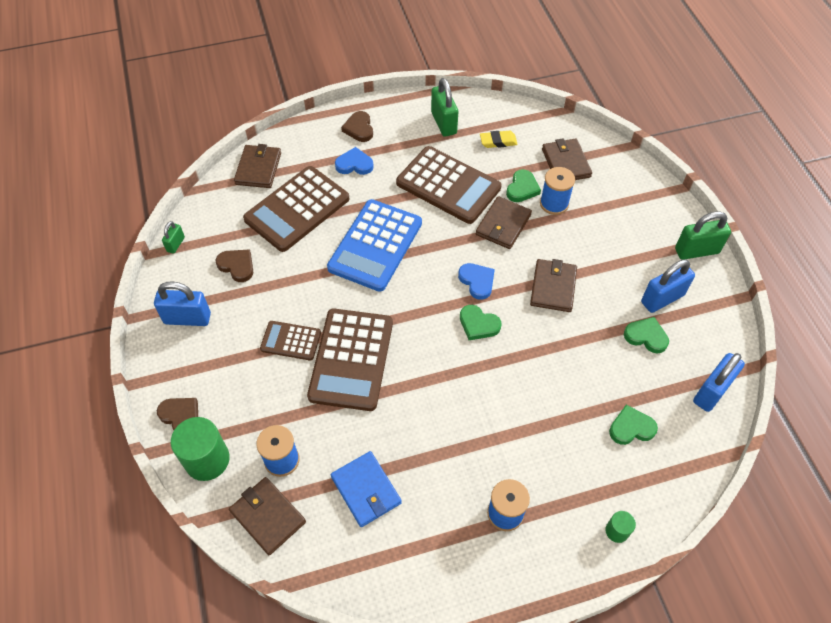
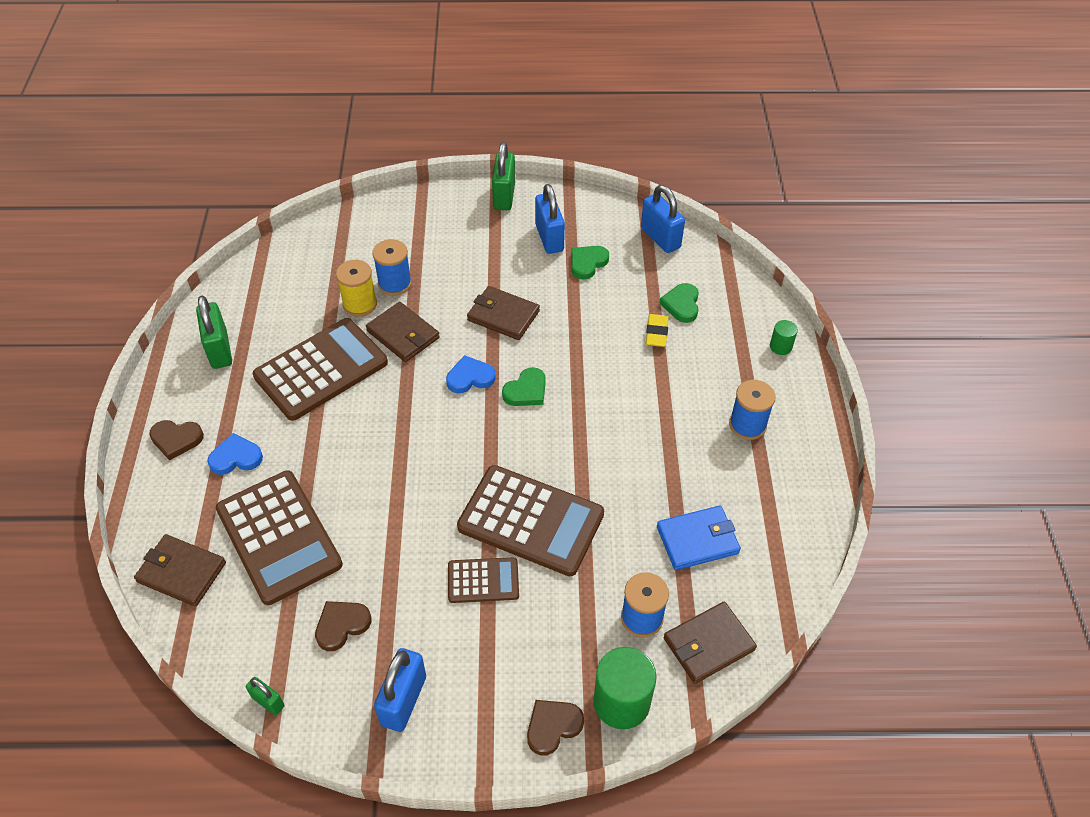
camera: 75 degrees left, 5 degrees down
brown calculator [260,321,321,361] -> brown calculator turned 120 degrees counterclockwise [448,557,519,603]
blue calculator [327,199,422,292] -> none
blue heart [335,147,374,175] -> blue heart turned 60 degrees clockwise [207,433,263,475]
green padlock [431,78,458,137] -> green padlock turned 75 degrees clockwise [196,296,232,369]
yellow eraser [480,131,518,148] -> yellow eraser moved to [646,314,669,347]
green heart [506,169,541,202] -> yellow spool [336,260,377,317]
brown wallet [542,138,592,180] -> none

